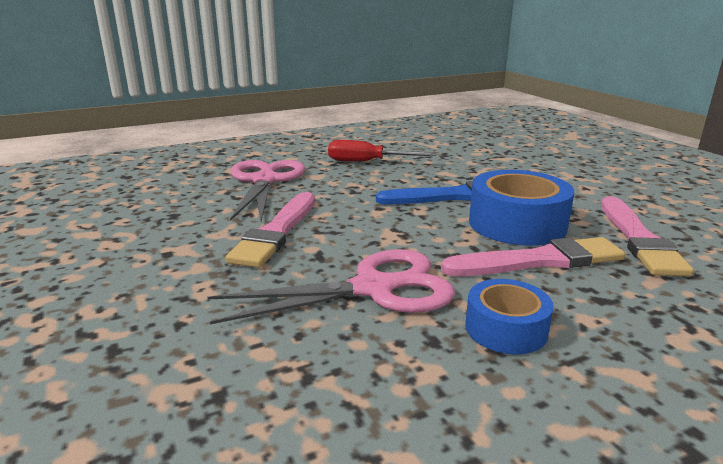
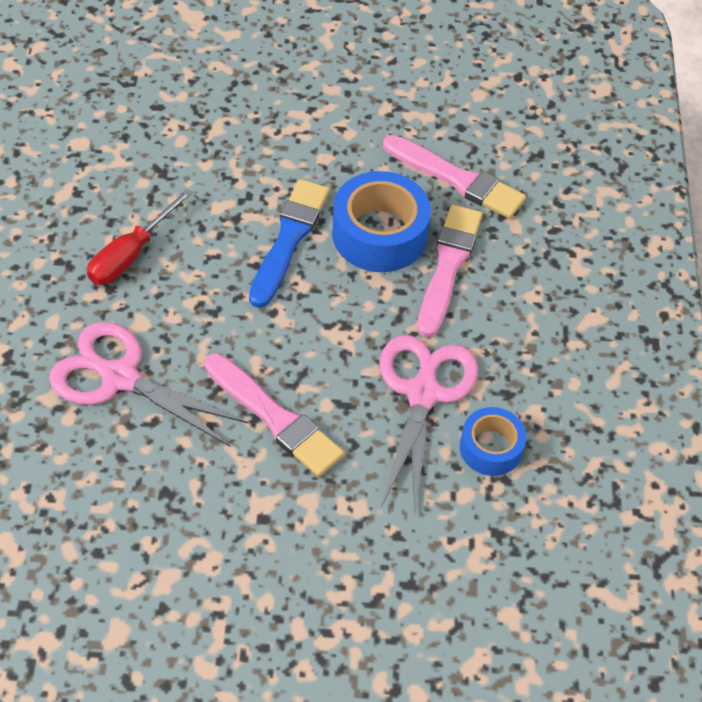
camera: 65 degrees left, 30 degrees up
blue tape [466,279,553,354] -> blue tape moved to [460,407,526,476]

